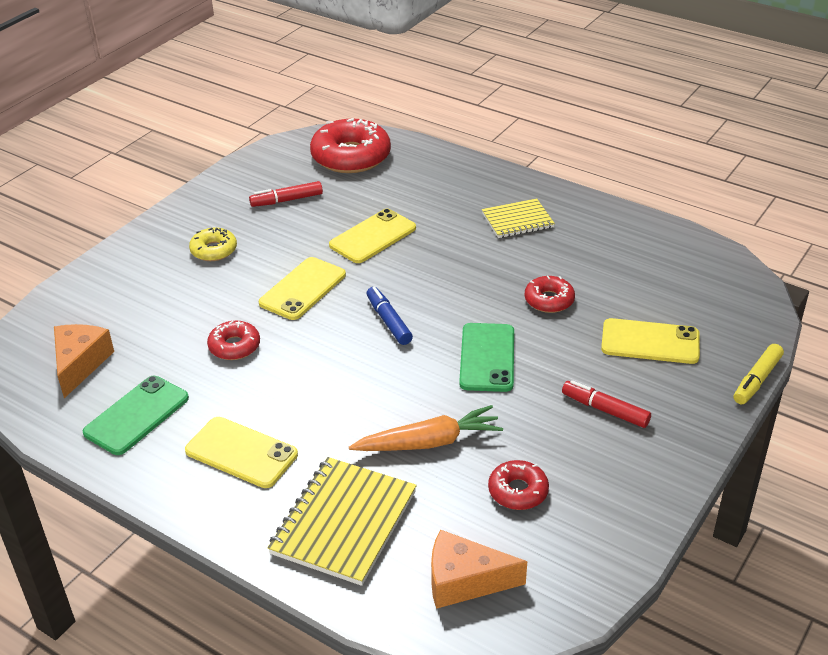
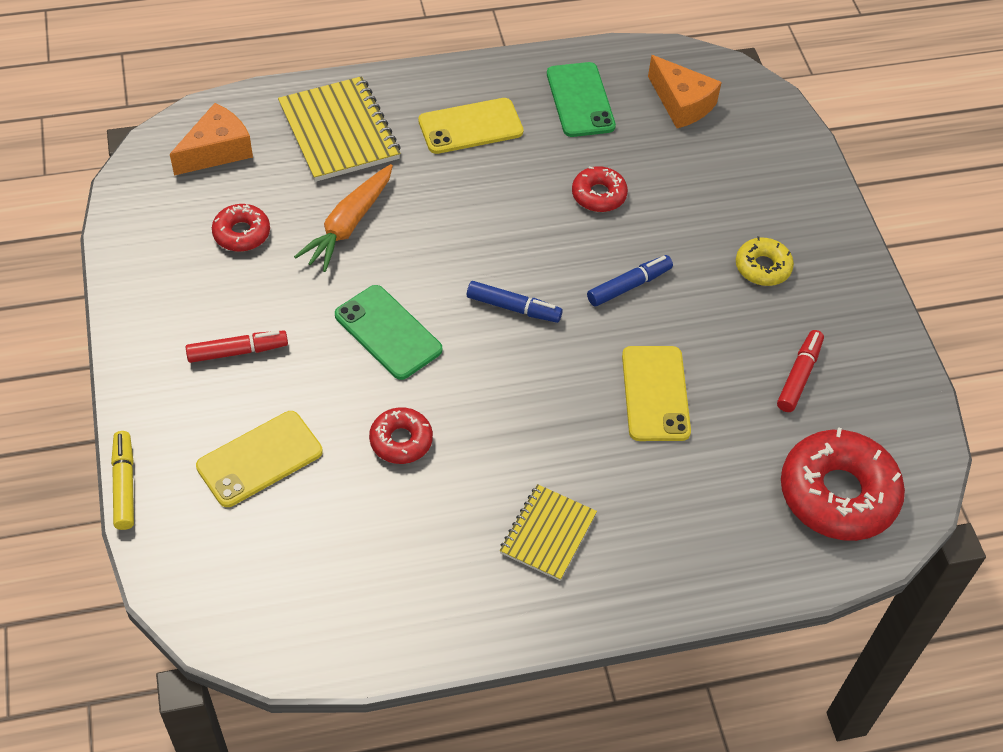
camera: 130 degrees right, 15 degrees up
yellow phone [259,257,346,320] -> blue marker [587,255,673,307]

